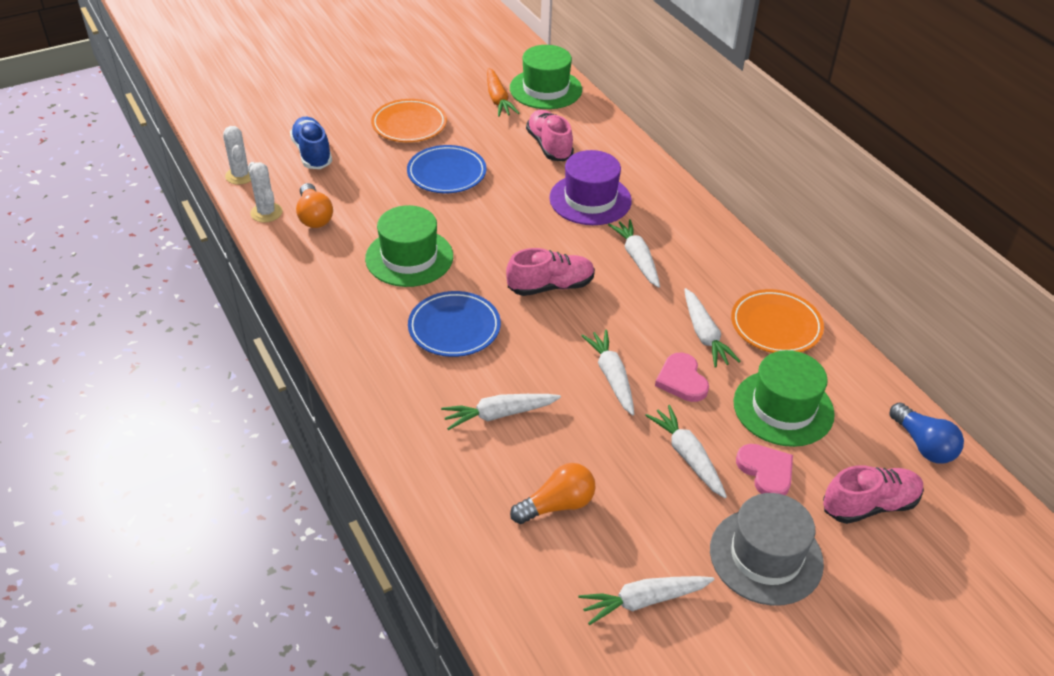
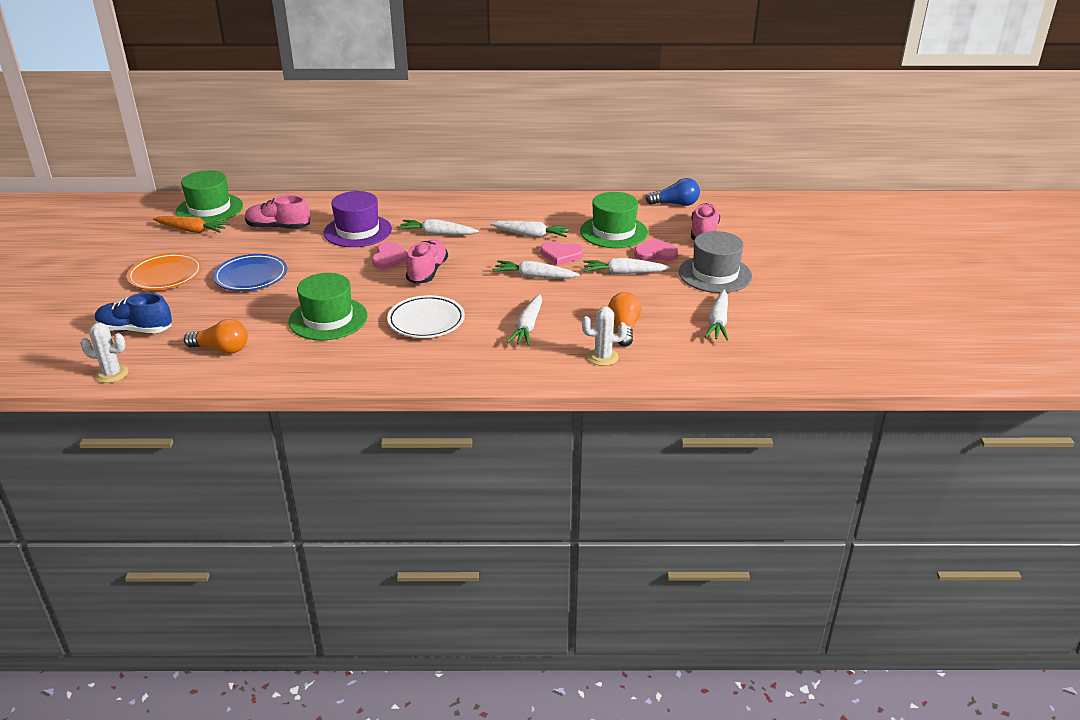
camera: 60 degrees left, 10 degrees down
white cactus [248,162,282,223] -> white cactus moved to [582,307,627,366]
blue plate [408,291,501,357] -> white plate [387,295,465,338]
orange plate [731,289,824,353] -> none
none -> pink heart [372,242,408,269]

